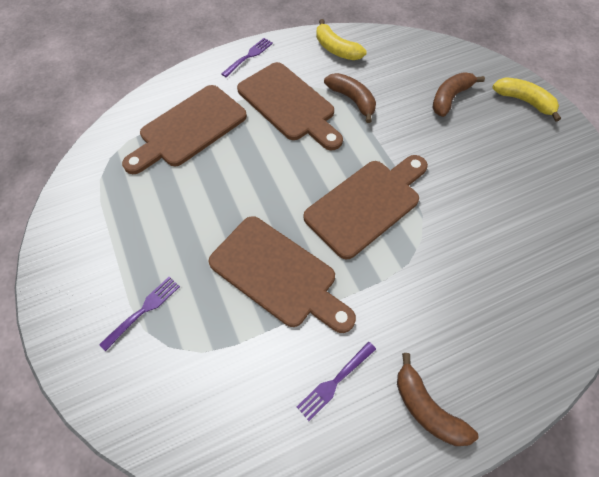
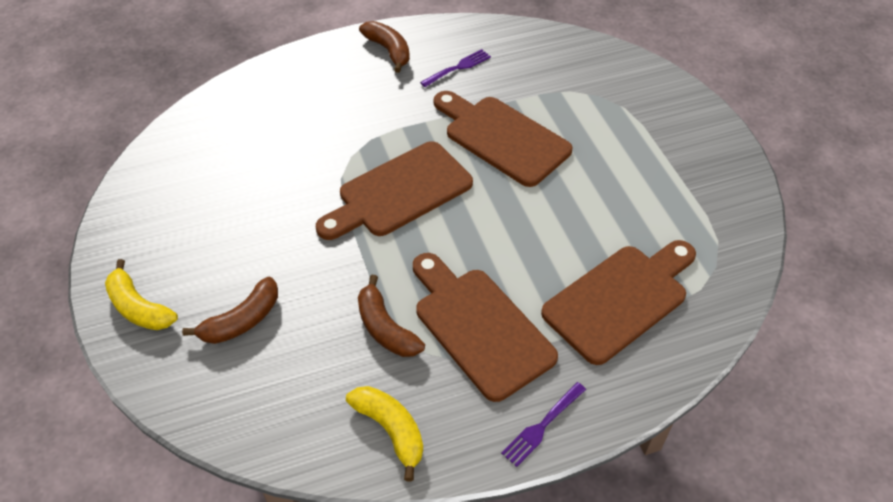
camera: 175 degrees left, 10 degrees down
purple fork [99,277,180,351] -> none

